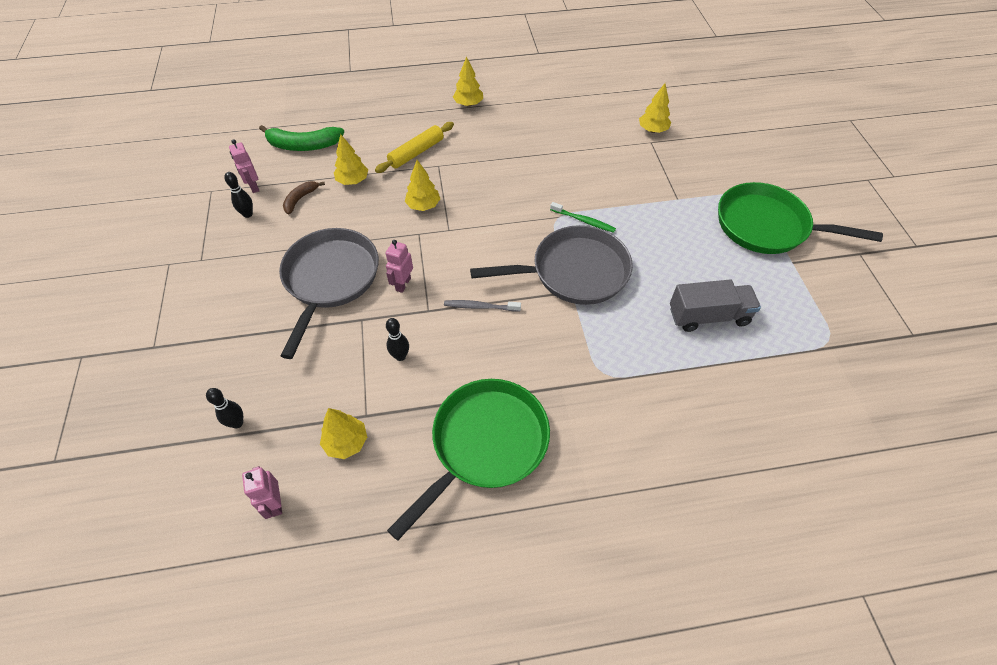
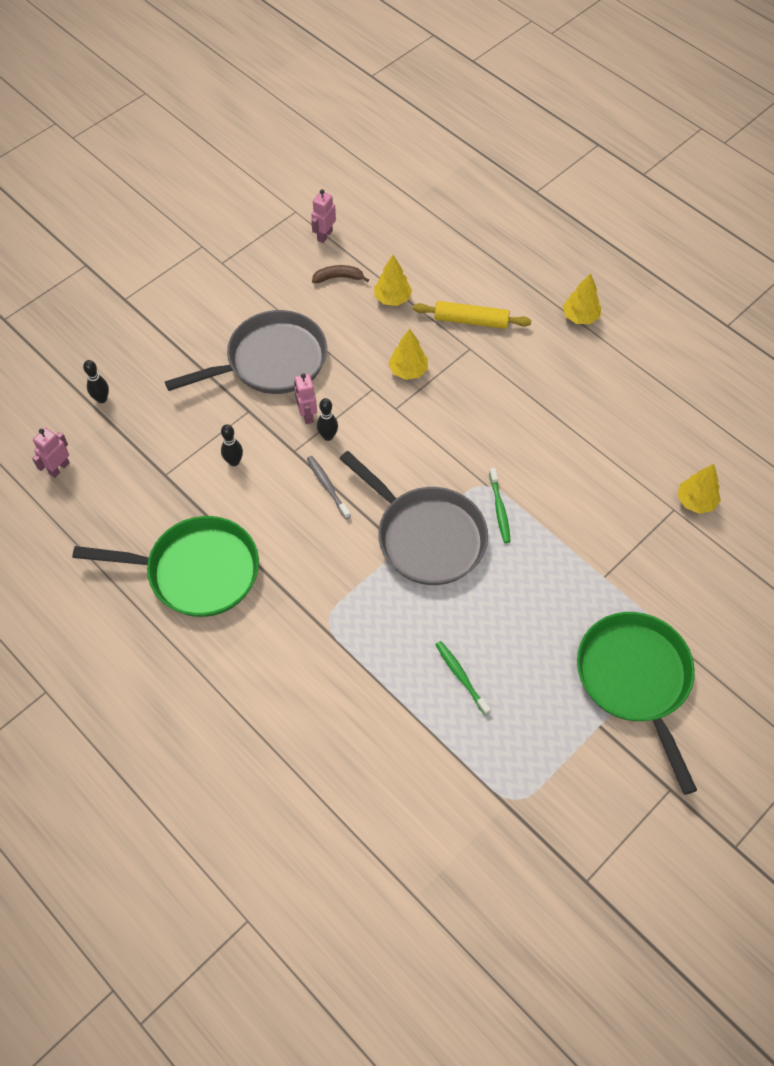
camera: 55 degrees right, 5 degrees up
black bowling pin [224,172,253,218] -> black bowling pin moved to [317,398,338,441]
green banana [259,125,344,151] -> none
yellow tree [320,408,367,459] -> none
pink robot [386,240,413,293] -> pink robot turned 90 degrees counterclockwise [294,373,317,424]
grey truck [670,279,761,332] -> green toothbrush [435,641,491,715]

